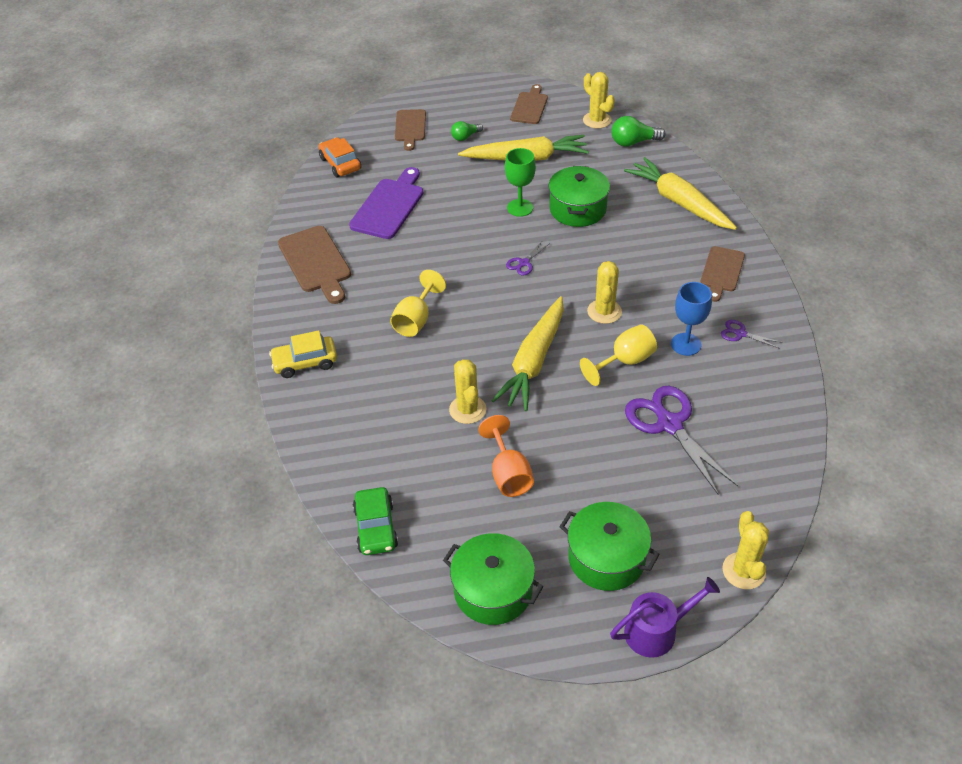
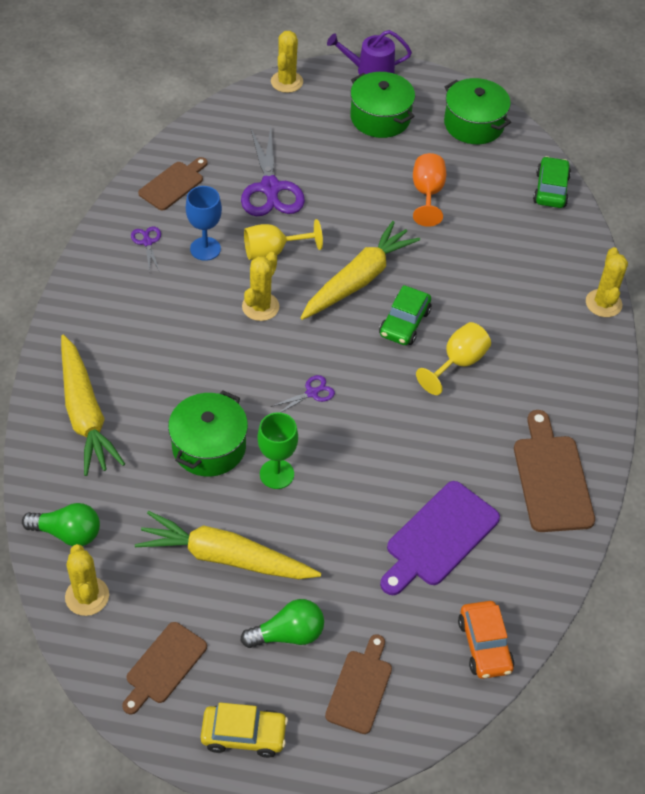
camera: 165 degrees left, 5 degrees up
yellow car [269,330,337,378] -> yellow car moved to [201,702,288,758]
yellow cactus [449,359,486,424] -> yellow cactus moved to [586,247,628,317]
green light bulb [451,121,483,141] -> green light bulb [240,599,324,648], size x1.53
brown cutting board [700,246,745,302] -> brown cutting board moved to [138,157,208,211]
purple scissors [721,320,780,349] -> purple scissors turned 150 degrees counterclockwise [131,226,161,272]
none -> green car [379,285,431,345]

